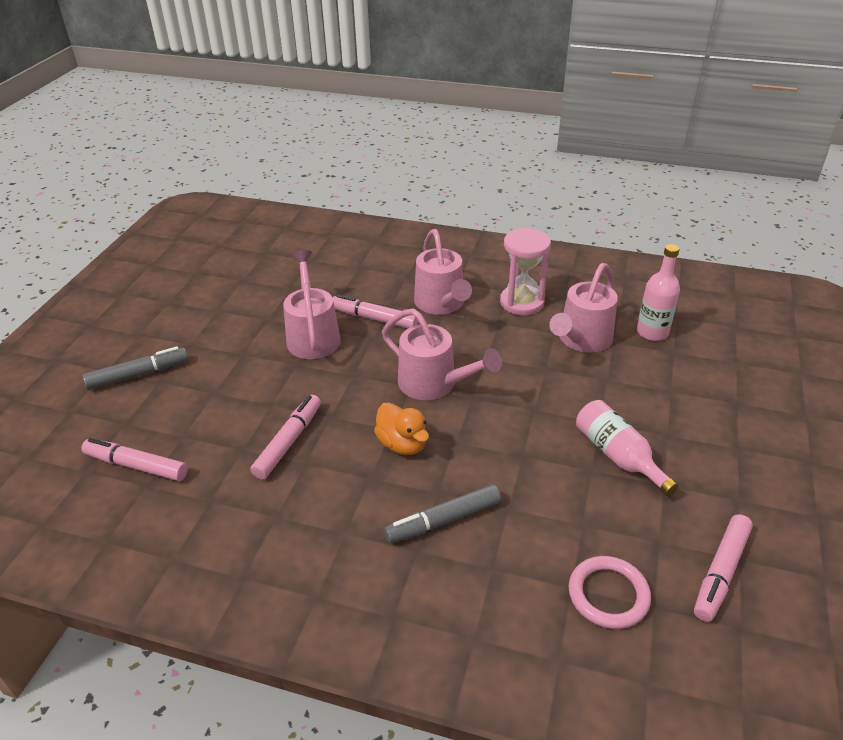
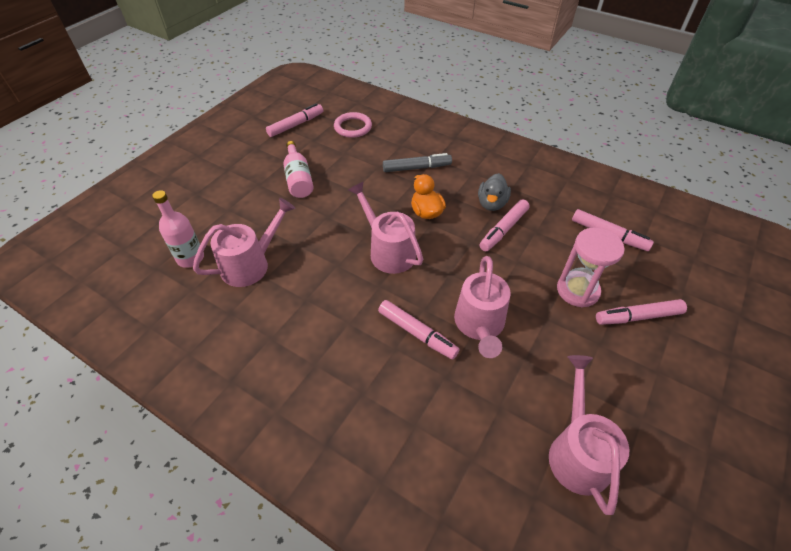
camera: 165 degrees left, 10 degrees up
grey marker [83,346,188,390] -> pink marker [596,299,687,325]
pink watering can [414,229,472,315] -> pink watering can moved to [549,355,629,515]
pink hourglass [500,228,551,315] -> pink hourglass moved to [557,227,625,308]
none -> grey duck [478,173,511,211]

